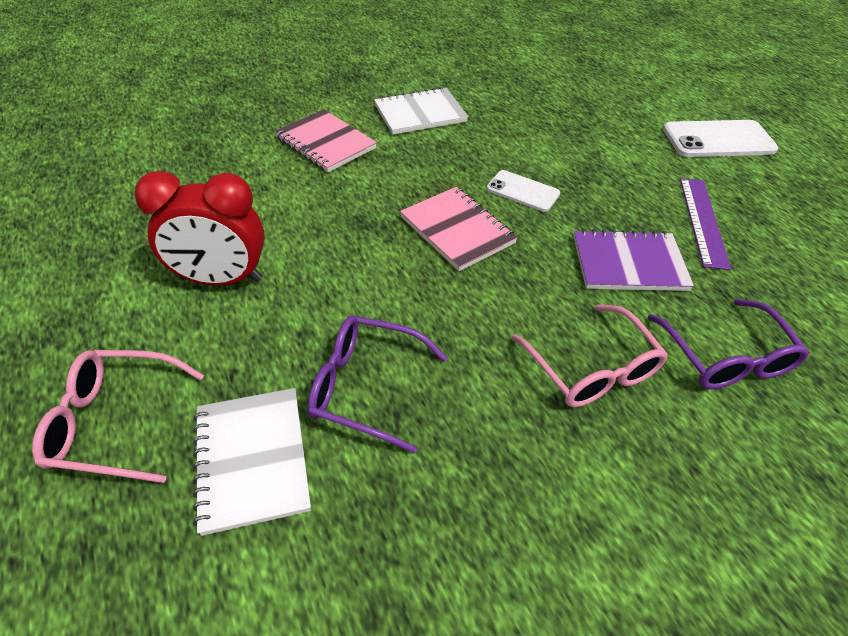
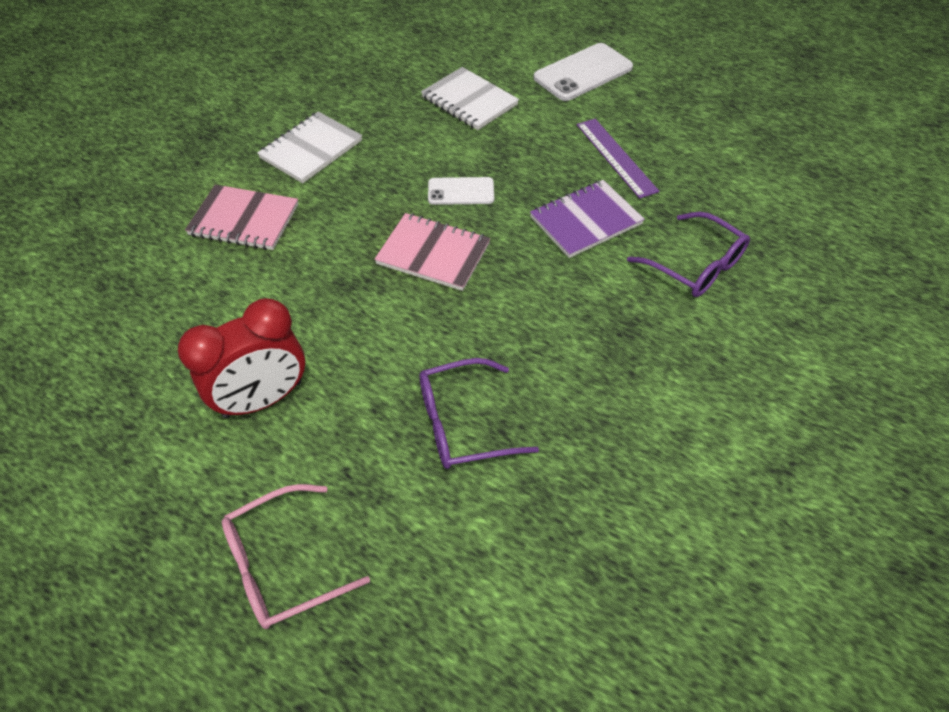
camera: 30 degrees left, 5 degrees up
white notebook [193,388,311,536] -> white notebook moved to [421,67,519,130]
pink glasses [512,304,668,407] -> none

